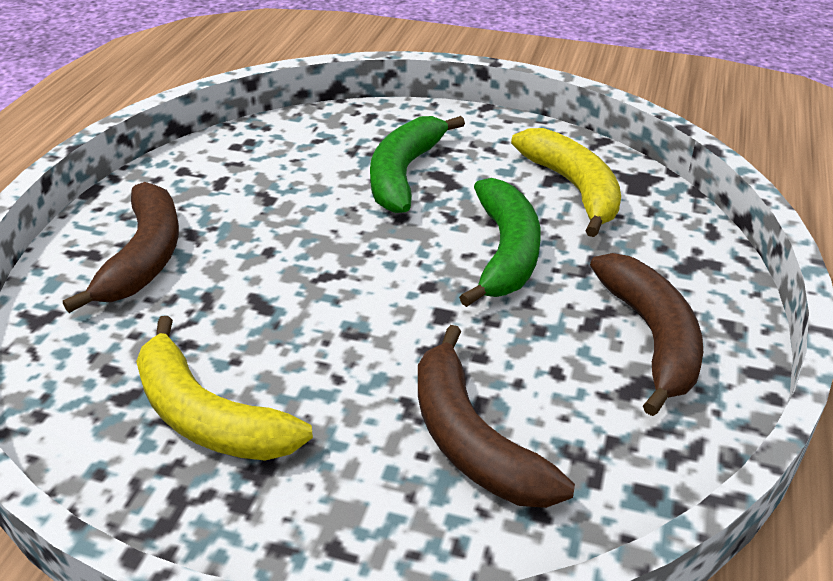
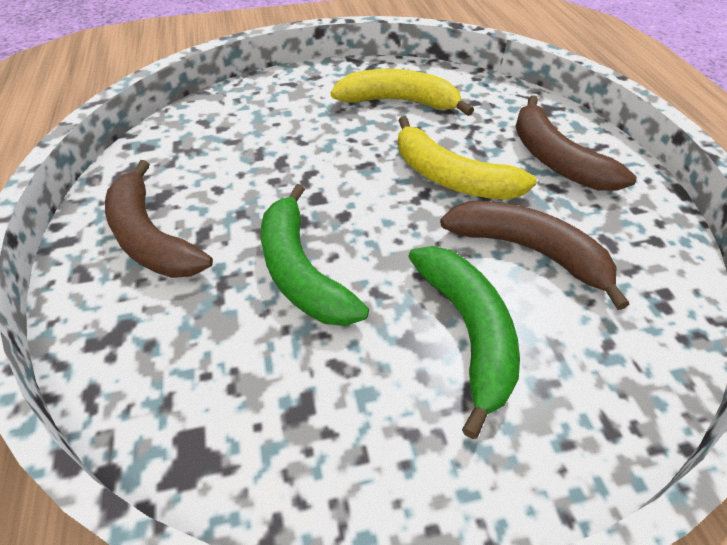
camera: 150 degrees right, 10 degrees up
brown banana [418,325,575,508] -> brown banana moved to [440,201,629,310]
yellow banana [511,128,621,237] -> yellow banana moved to [398,116,537,200]

